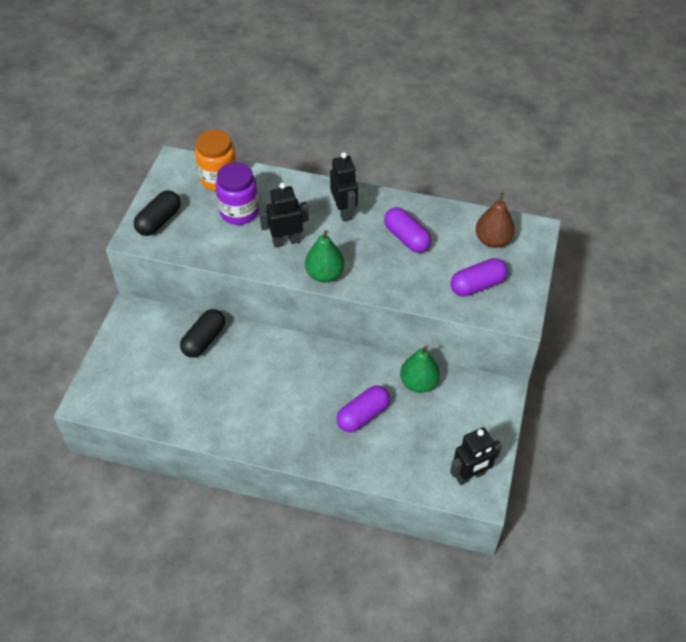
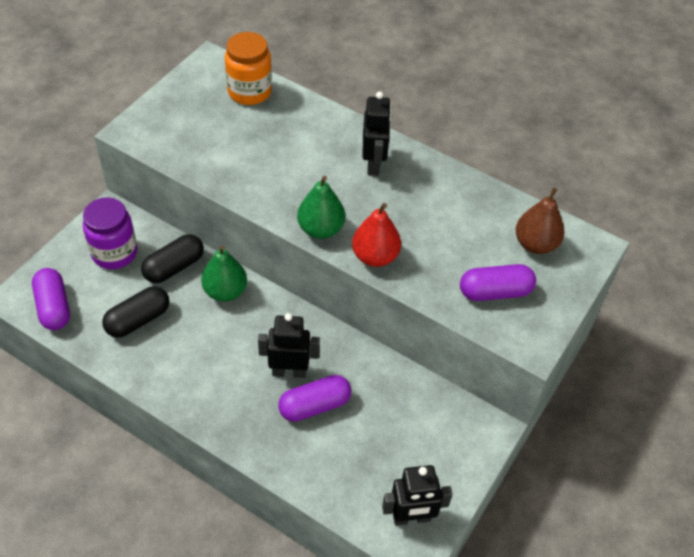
camera: 15 degrees right, 0 degrees up
black capsule [134,190,181,236] -> black capsule moved to [102,286,169,338]
purple jar [216,162,259,225] -> purple jar moved to [83,198,137,269]
black robot [259,183,309,248] -> black robot moved to [258,313,320,378]
purple capsule [384,207,431,253] -> purple capsule moved to [32,268,70,330]
green pear [400,346,440,393] -> green pear moved to [201,245,247,302]
none -> red pear [352,203,401,267]

